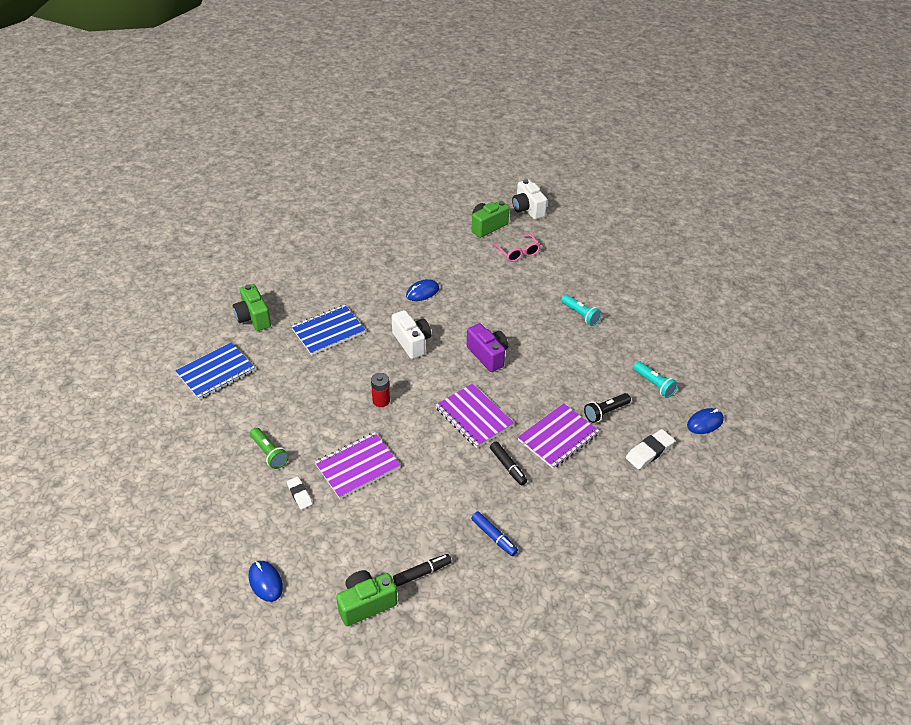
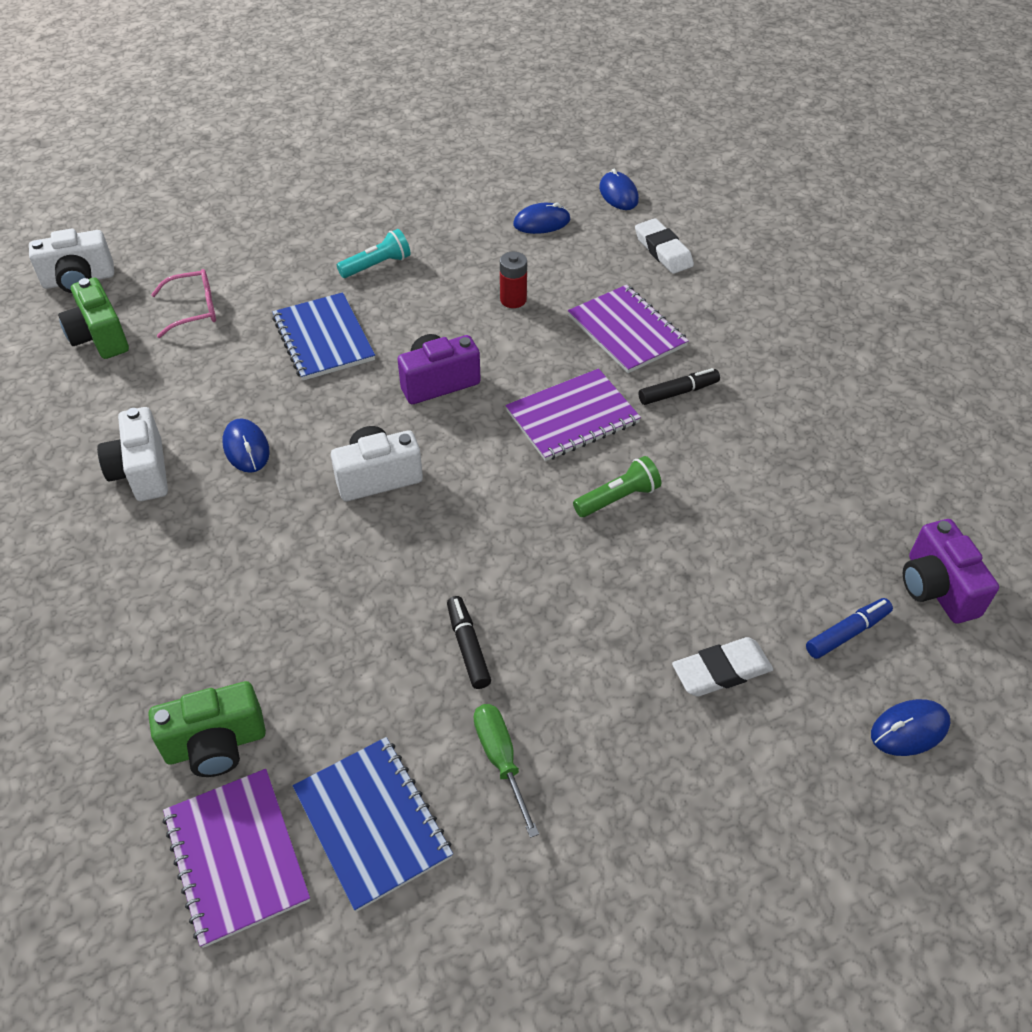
camera: 80 degrees left, 5 degrees up
green flashlight [250,428,289,469] -> green flashlight moved to [573,456,661,517]
white eraser [287,477,312,509] -> white eraser [672,637,773,696], size x1.53
blue notebook [291,305,365,355] -> blue notebook moved to [272,292,375,381]
purple notebook [315,432,401,499] -> purple notebook moved to [163,769,310,948]
green camera [336,570,398,626] -> purple camera [903,519,999,624]
red battery [371,373,390,407] -> red battery moved to [500,252,527,308]
black marker [393,554,452,587] -> black marker moved to [447,596,491,689]
blue marker [471,512,518,556] -> blue marker moved to [806,598,893,659]
black flashlight [584,393,631,423] -> none
turquoise flashlight [633,361,678,398] -> blue mouse [513,203,570,234]
none -> white camera [97,407,168,501]
none -> green screwdriver [473,704,539,838]

